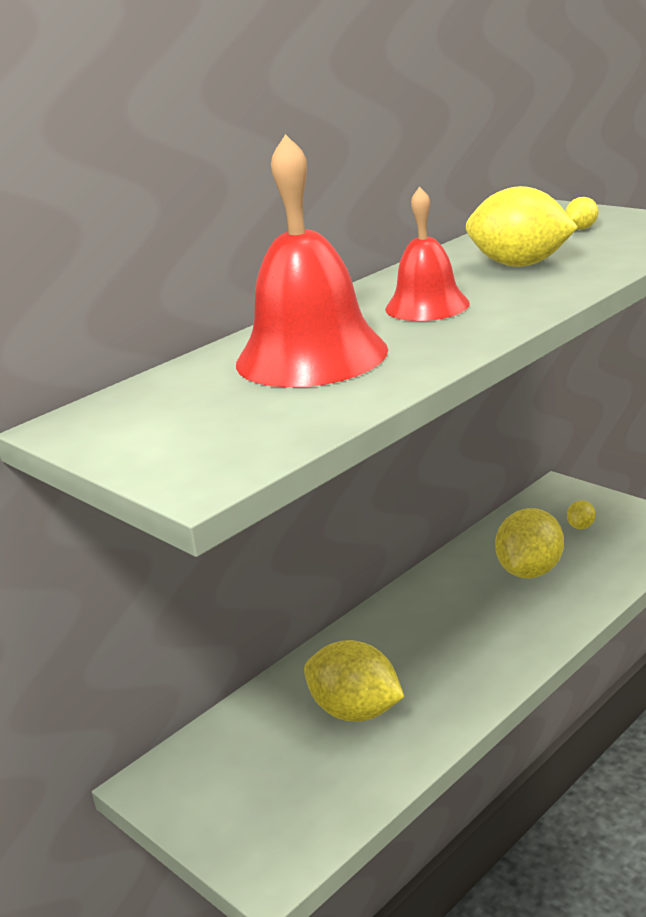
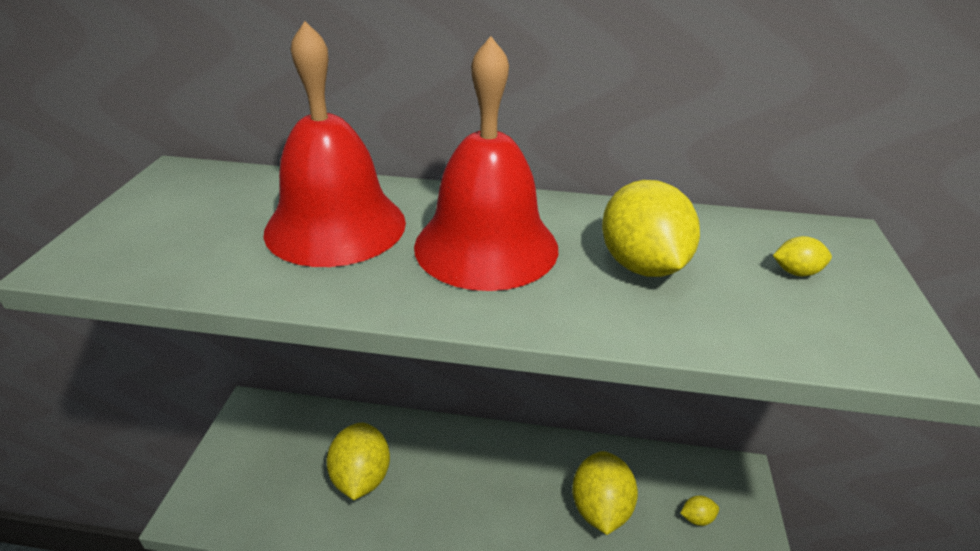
camera: 50 degrees right, 10 degrees up
red bell [385,187,470,321] -> red bell [414,36,558,291], size x1.67
yellow lemon [495,508,564,579] -> yellow lemon turned 75 degrees counterclockwise [572,451,638,535]

